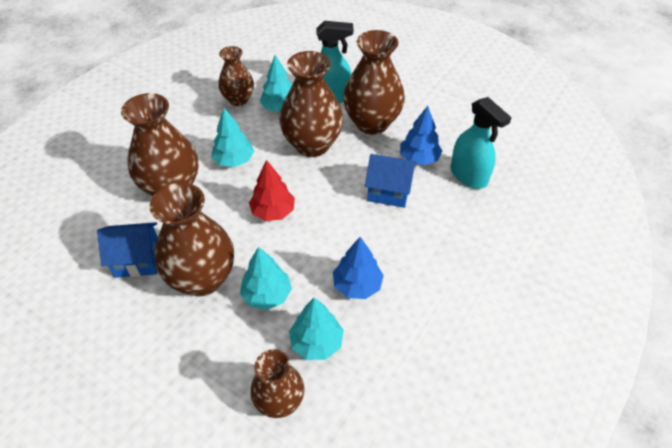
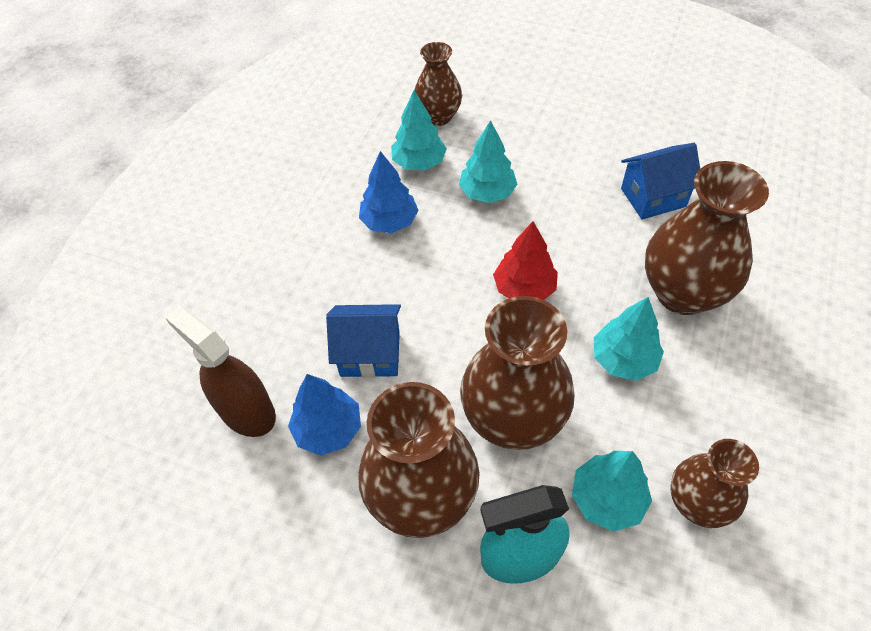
camera: 170 degrees right, 5 degrees up
brown vase [150,183,234,296] -> none
turquoise spray bottle [451,97,512,189] -> brown spray bottle [165,306,276,437]

